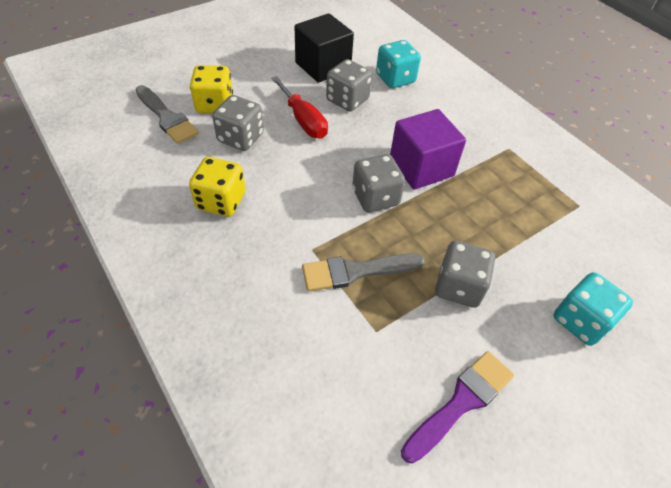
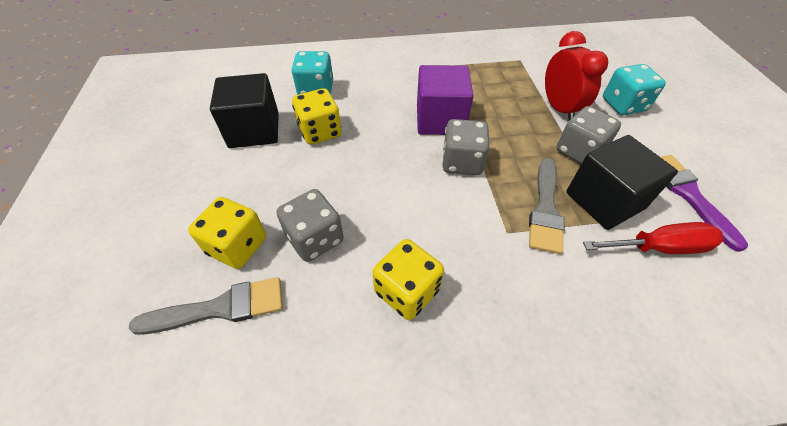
camera: 60 degrees left, 0 degrees up
red screwdriver [271,76,328,138] -> red screwdriver moved to [583,222,723,254]
grey dice [326,59,372,112] -> yellow dice [292,88,342,145]
none -> red clock [545,31,608,120]
none -> black cube [566,135,678,230]

